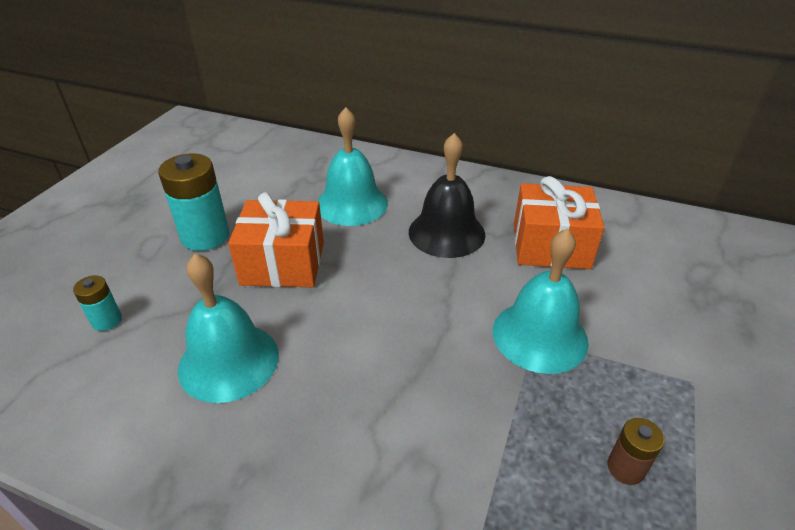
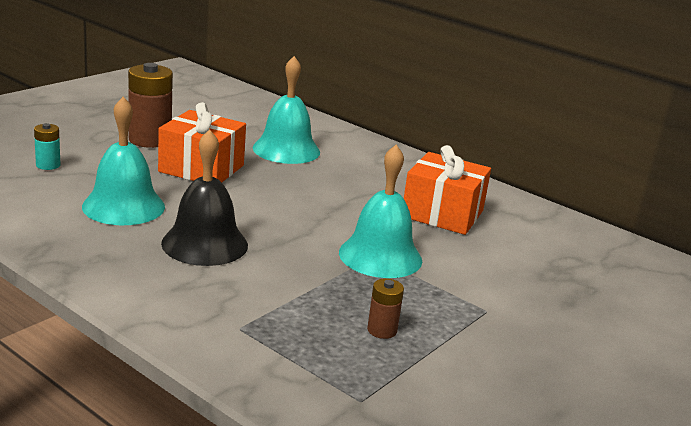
camera: 15 degrees right, 15 degrees down
turquoise battery [158,154,229,251] -> brown battery [128,63,173,148]
black bell [409,133,485,258] -> black bell moved to [161,129,248,266]

